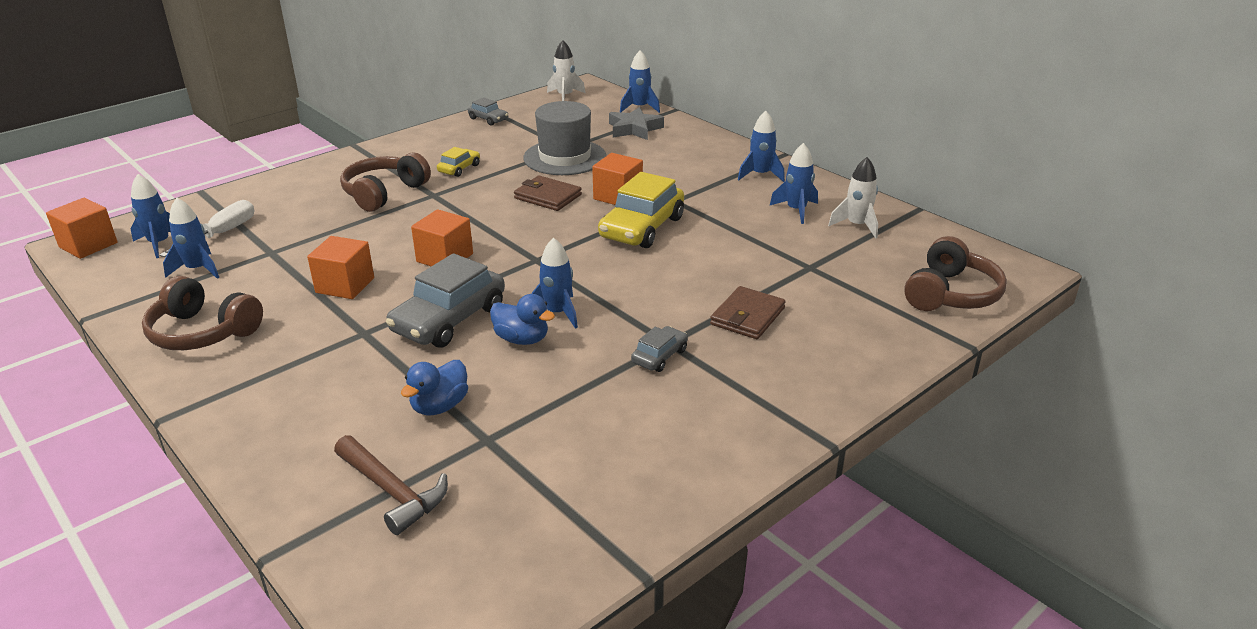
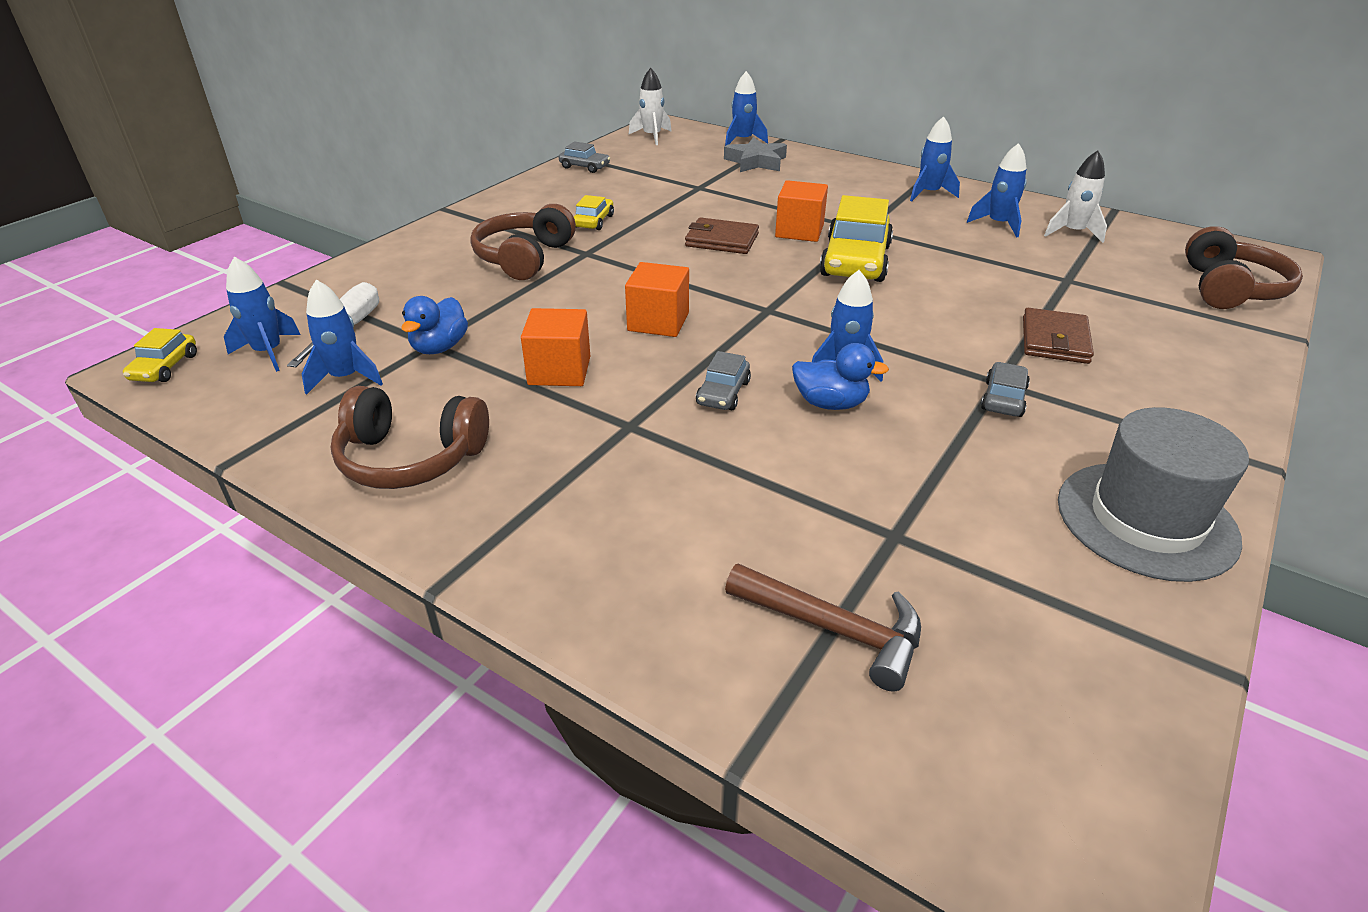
camera: 15 degrees left, 5 degrees up
orange cube [46,198,118,259] -> yellow car [123,328,197,382]
grey car [386,253,505,348] -> grey car [696,351,751,410], size x0.50
blue duck [401,360,468,415] -> blue duck moved to [401,296,468,354]
grey hat [523,101,606,175] -> grey hat moved to [1058,407,1249,582]

